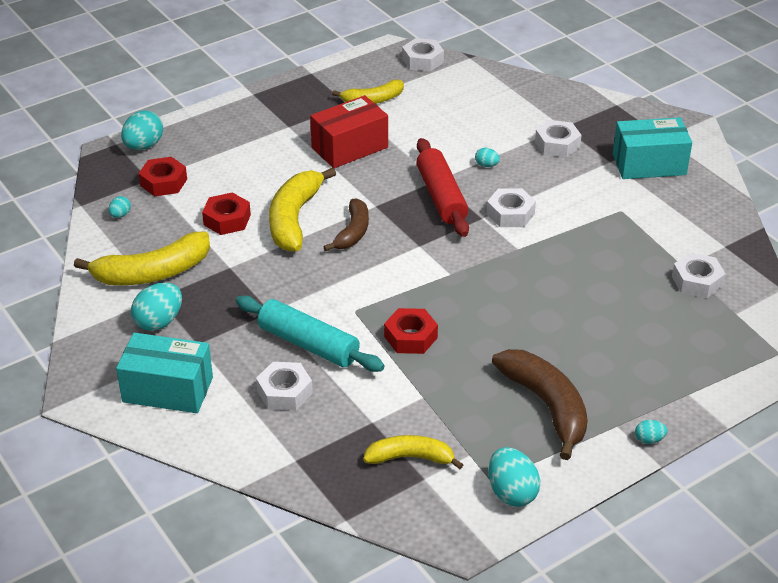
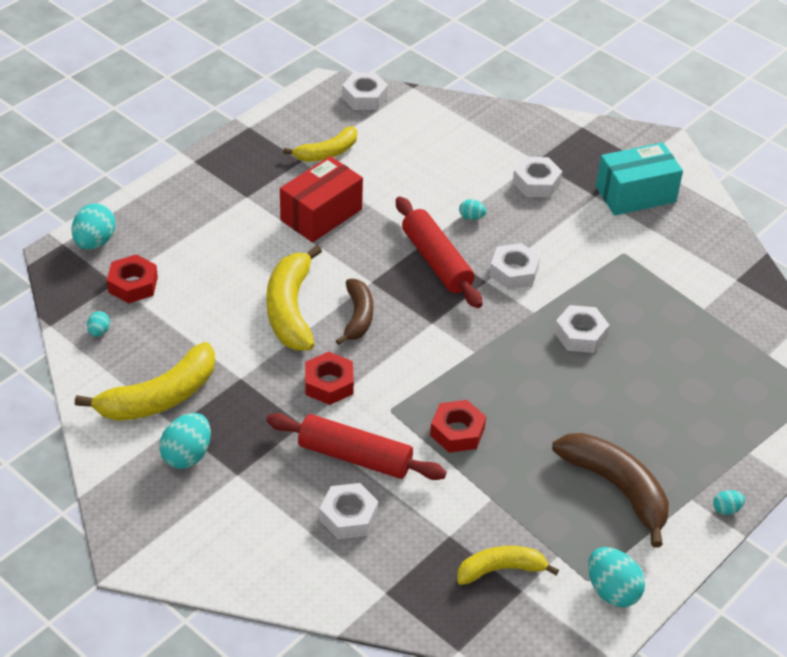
camera: 15 degrees left, 5 degrees up
turquoise box [116,333,213,413] -> none
red nut [202,192,251,235] -> red nut moved to [305,352,354,405]
turquoise rolling pin [236,296,384,372] -> red rolling pin [266,413,447,480]
white nut [672,253,726,298] -> white nut moved to [554,305,609,353]

